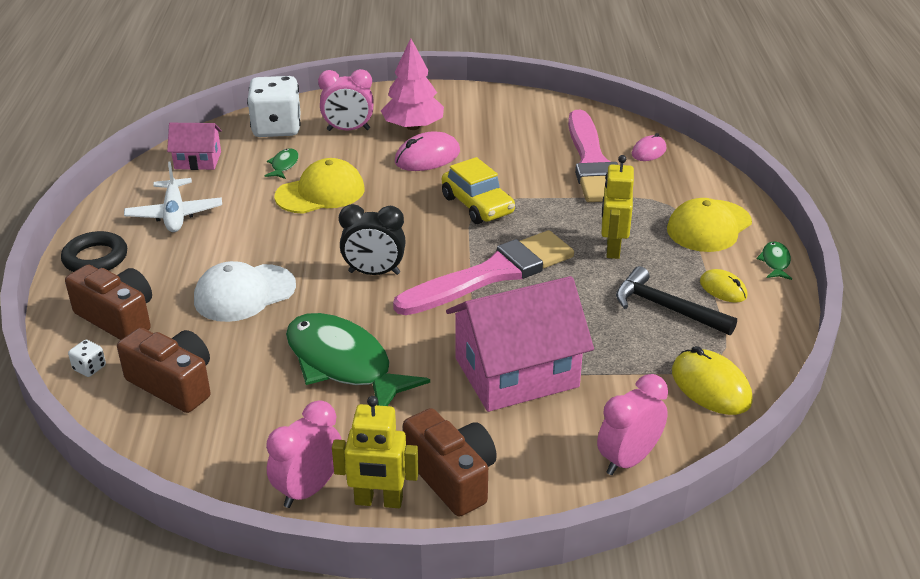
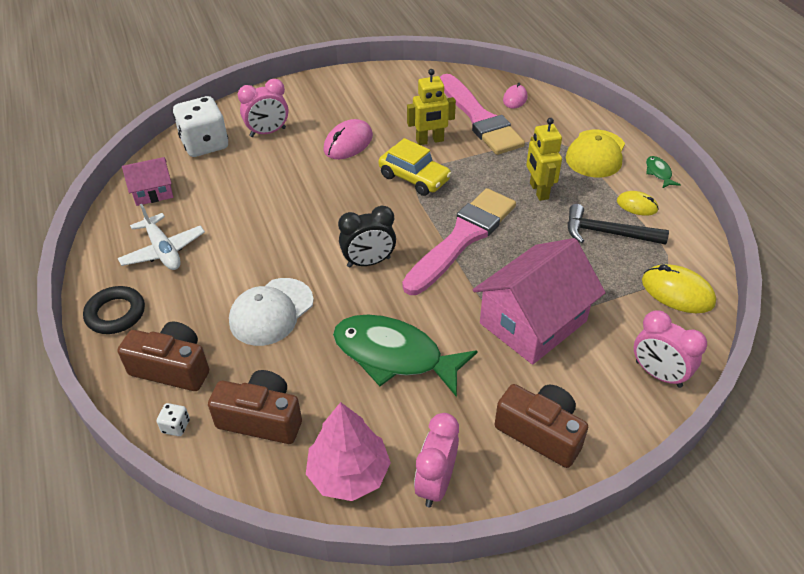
camera: 20 degrees left, 10 degrees up
green fish [265,148,299,179] -> none
yellow cap [274,158,365,214] -> none
yellow robot [332,396,419,508] -> yellow robot moved to [407,69,456,145]
pink tree [381,38,444,130] -> pink tree moved to [306,402,391,501]
pink clock [597,374,668,475] -> pink clock turned 75 degrees counterclockwise [634,310,707,388]

